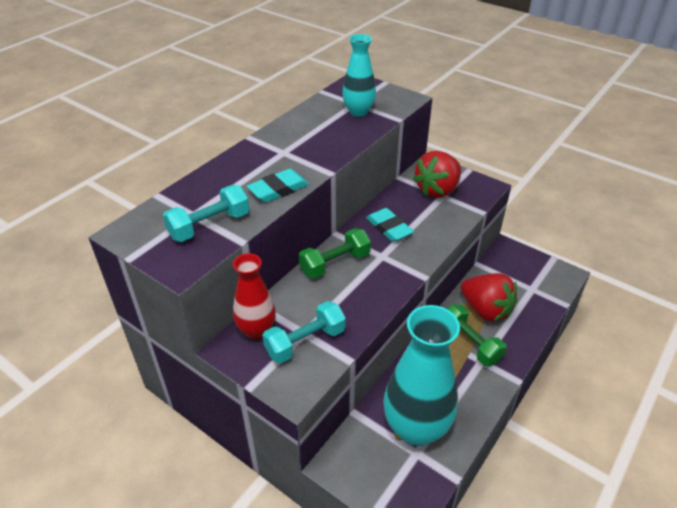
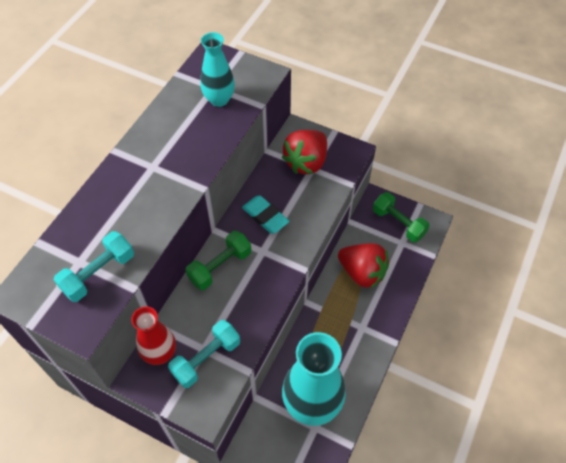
camera: 10 degrees left, 15 degrees up
turquoise eraser [247,169,309,203] -> none
green dumbbell [447,305,507,366] -> green dumbbell moved to [373,192,430,242]

